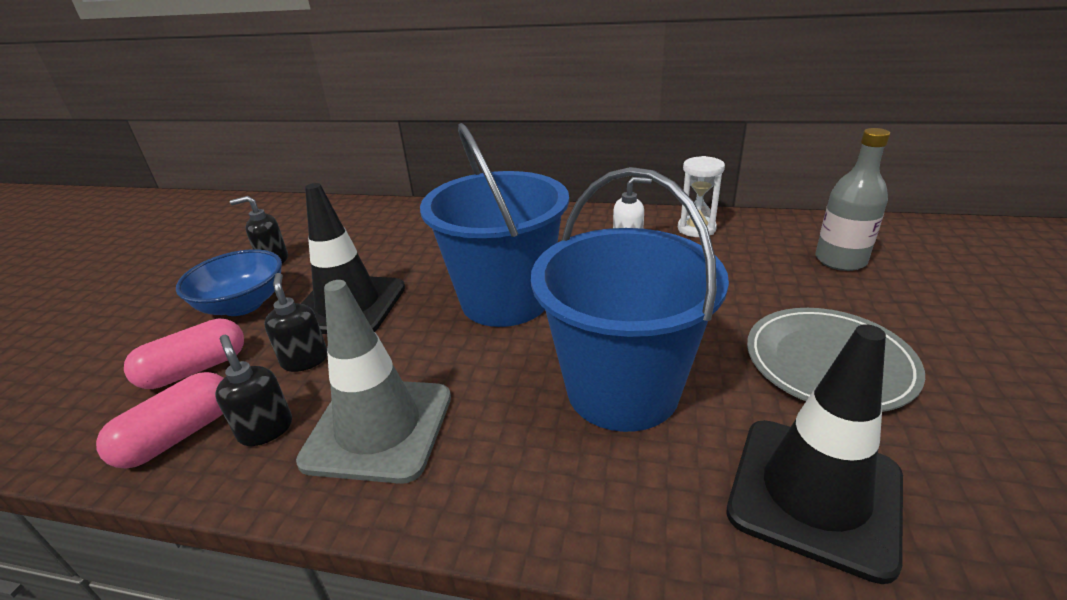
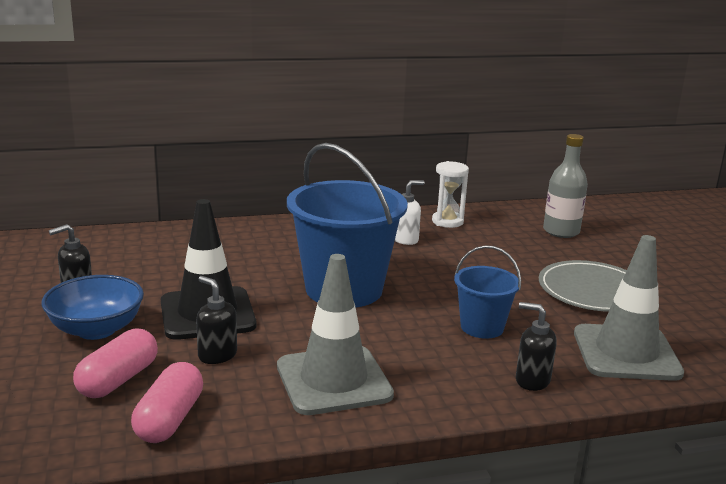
camera: 30 degrees left, 10 degrees down
black soap dispenser [215,335,292,446] -> black soap dispenser moved to [516,302,557,391]
blue bucket [531,167,729,432] -> blue bucket [454,245,521,339], size x0.52
black traffic cone [727,324,903,584] -> grey traffic cone [574,235,684,381]

